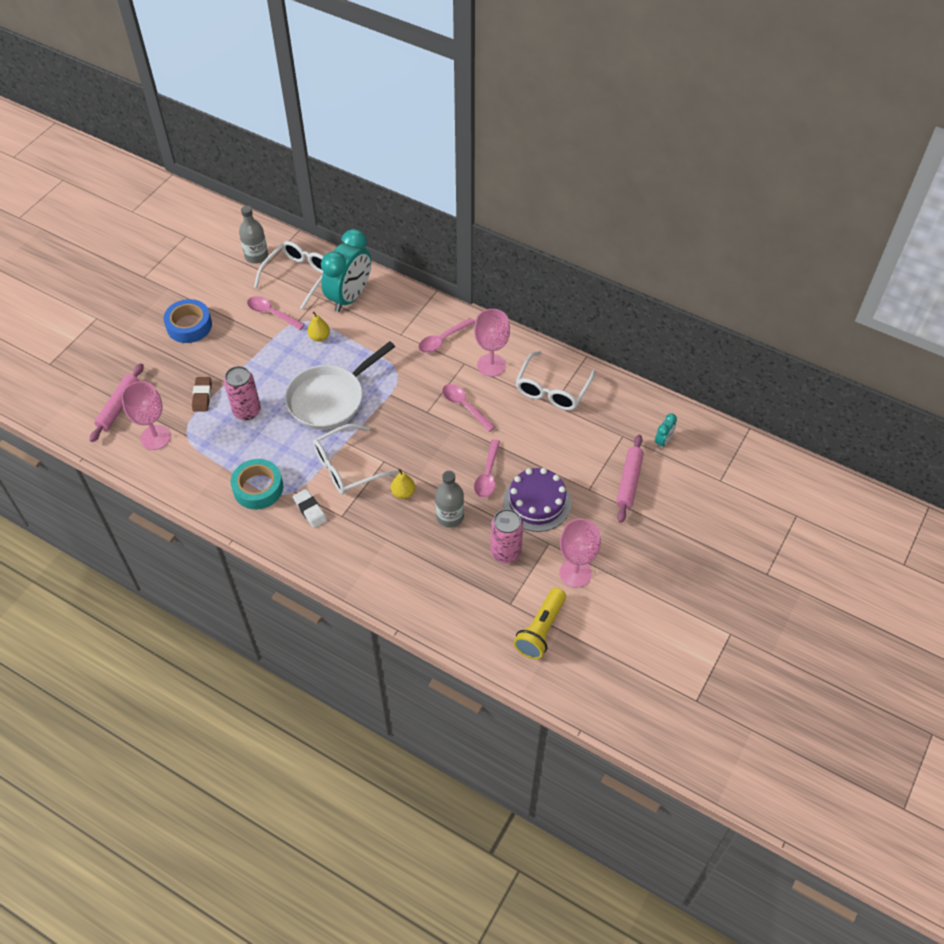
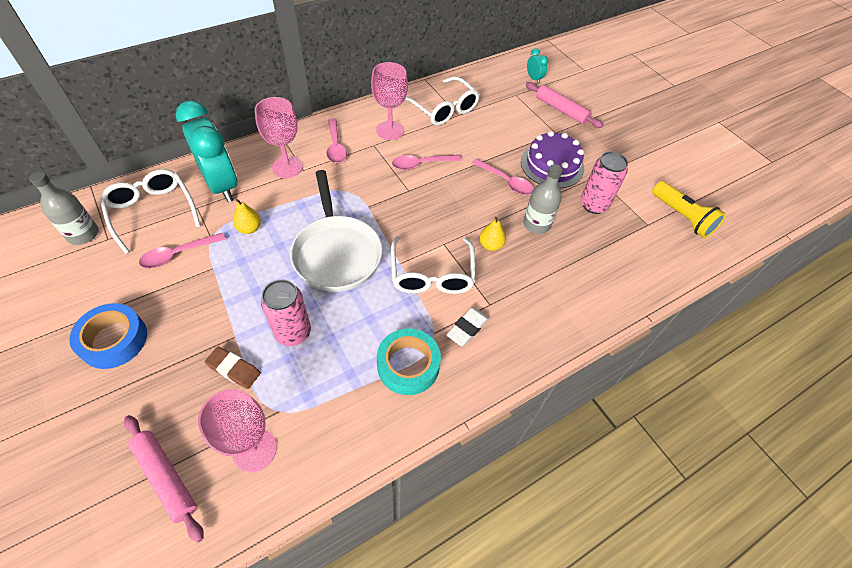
camera: 65 degrees left, 0 degrees up
white eraser [293,489,327,528] -> white eraser turned 45 degrees counterclockwise [446,307,489,346]
pink goblet [559,519,601,588] -> pink goblet moved to [255,97,303,178]

